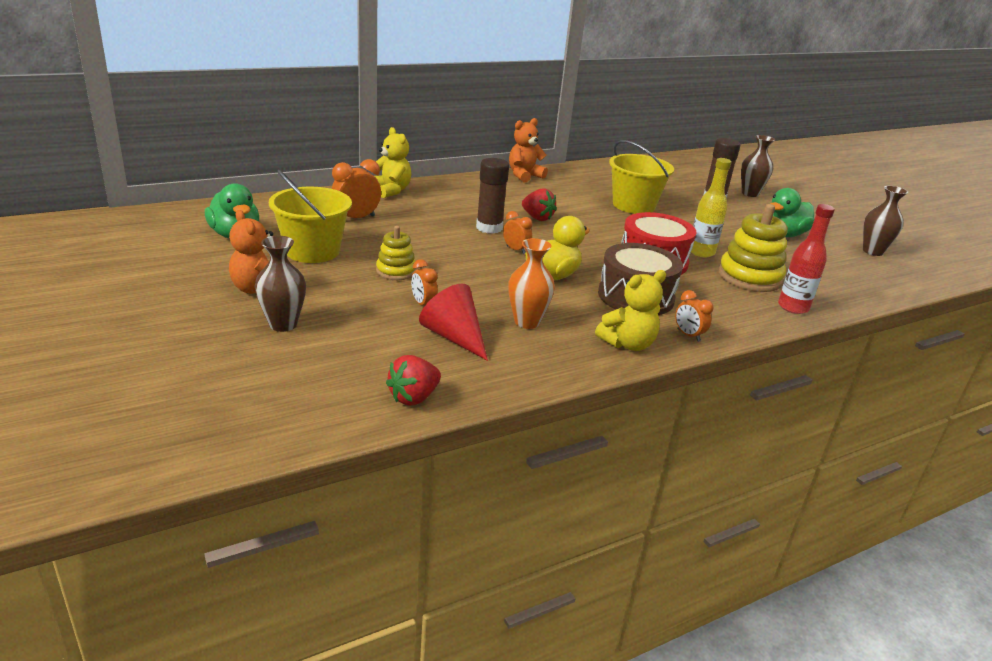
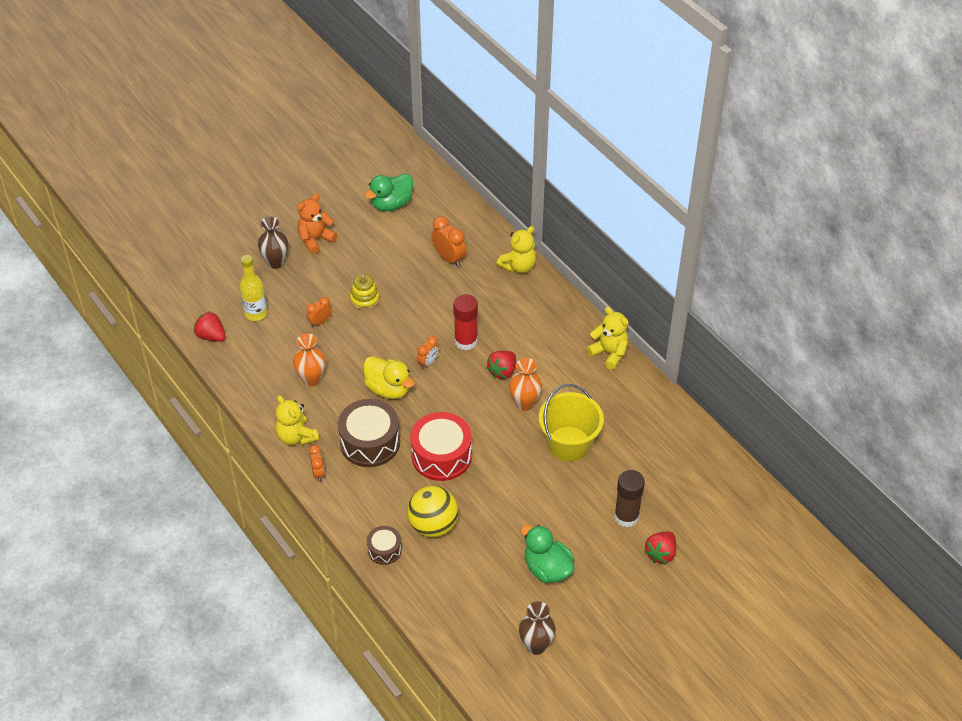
camera: 85 degrees right, 20 degrees up
yellow bucket [269,170,352,263] -> none
red cone [419,283,488,361] -> none
brown glue stick [476,158,509,234] -> red glue stick [453,294,478,350]
orange teddy bear [509,118,548,182] -> yellow teddy bear [587,307,629,370]
orange clock [675,290,713,342] -> orange clock turned 120 degrees clockwise [309,445,325,482]
yellow bottle [691,158,731,257] -> yellow bottle moved to [240,255,267,321]
yellow stacking toy [718,204,788,292] -> yellow ball [407,486,459,537]
brown vase [741,135,775,197] -> red strawberry [645,531,676,564]
red bottle [778,204,835,314] -> brown drum [367,526,402,565]
none -> orange vase [509,358,542,411]

